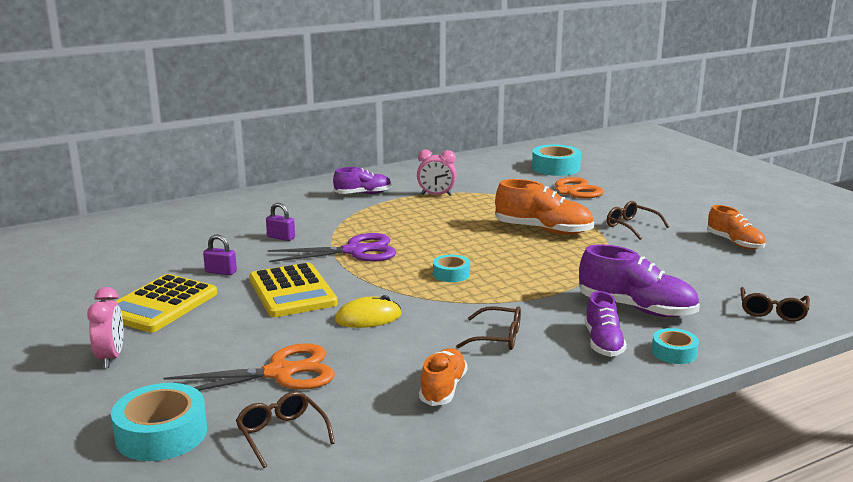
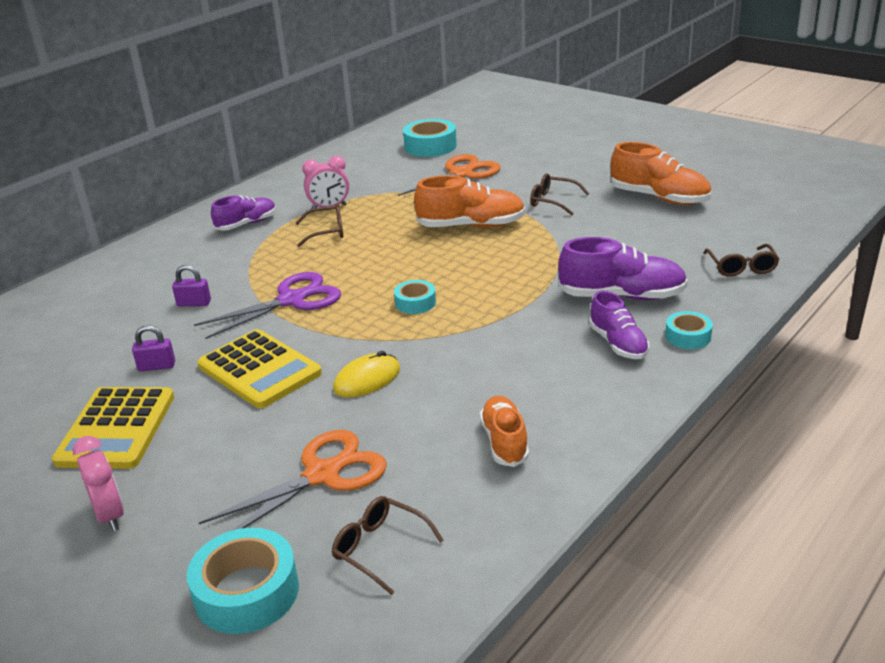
camera: 20 degrees left, 10 degrees up
brown glasses [456,306,521,350] -> brown glasses moved to [296,203,343,247]
orange shoe [707,205,766,249] -> orange shoe [611,142,711,205], size x1.54

